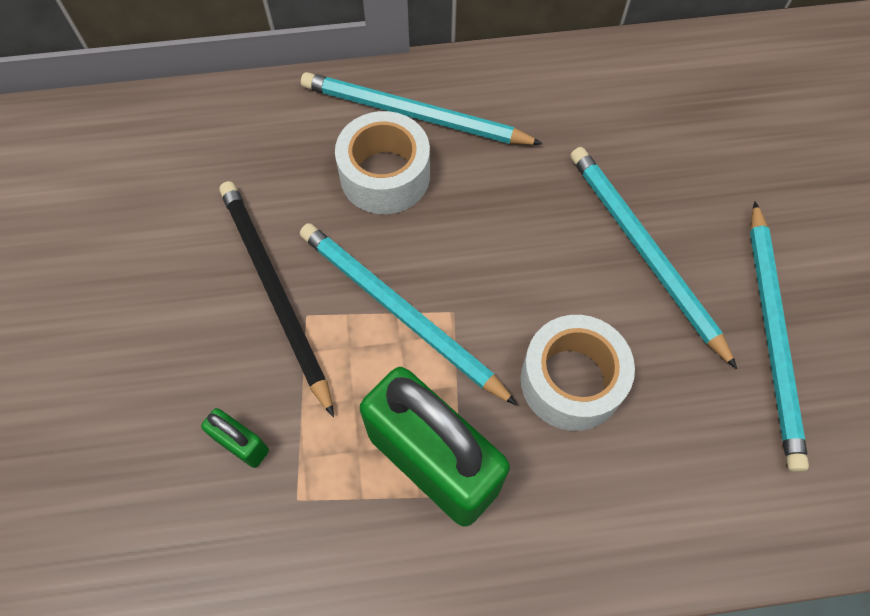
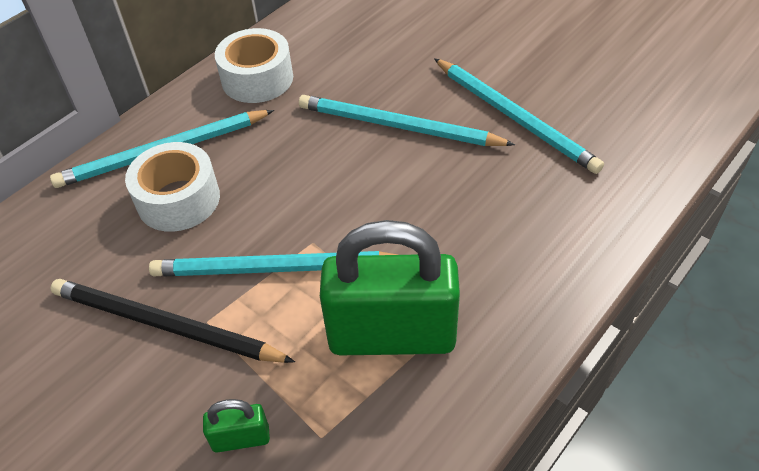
camera: 40 degrees left, 15 degrees down
white tape [521,315,635,431] -> white tape moved to [215,28,293,103]

